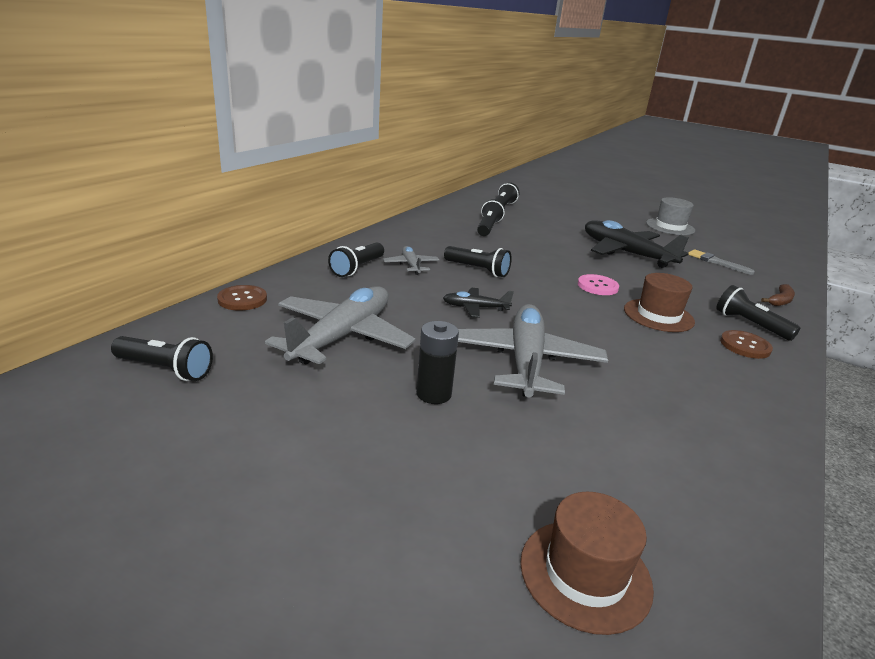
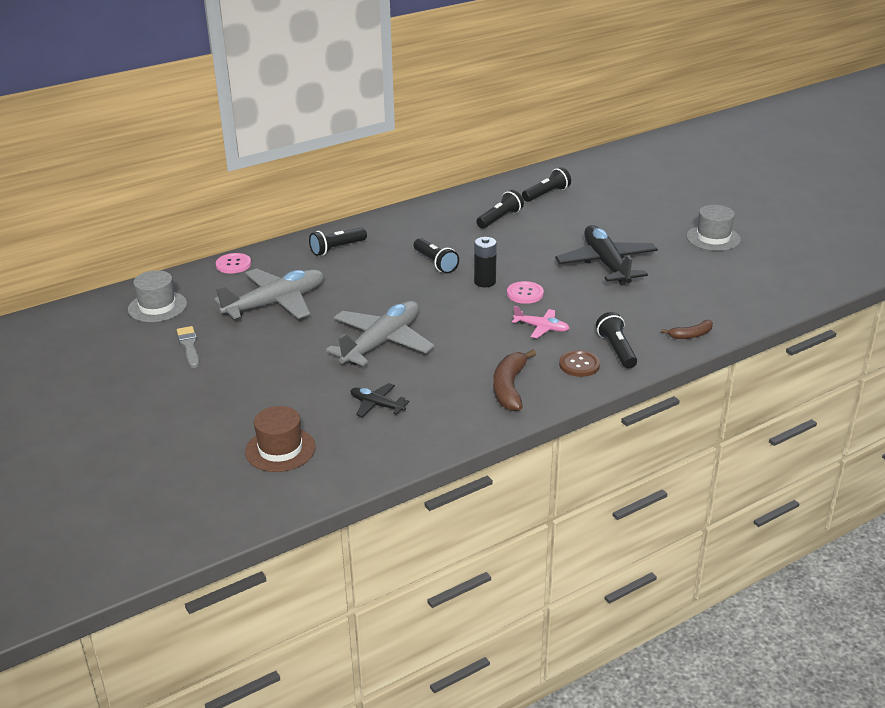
camera: 30 degrees right, 5 degrees up
black flashlight [111,336,213,381] -> grey hat [128,270,187,322]
brown button [217,285,267,311] -> pink button [216,253,251,274]
grey plane [383,246,439,275] -> none
black battery [416,321,459,404] -> black battery moved to [474,237,497,287]
black plane [443,288,514,318] -> black plane moved to [350,383,409,417]
brown hat [624,273,695,332] -> pink plane [512,306,569,338]
grey brush [688,249,755,275] -> grey brush moved to [177,326,199,368]
none -> brown banana [493,350,536,411]

